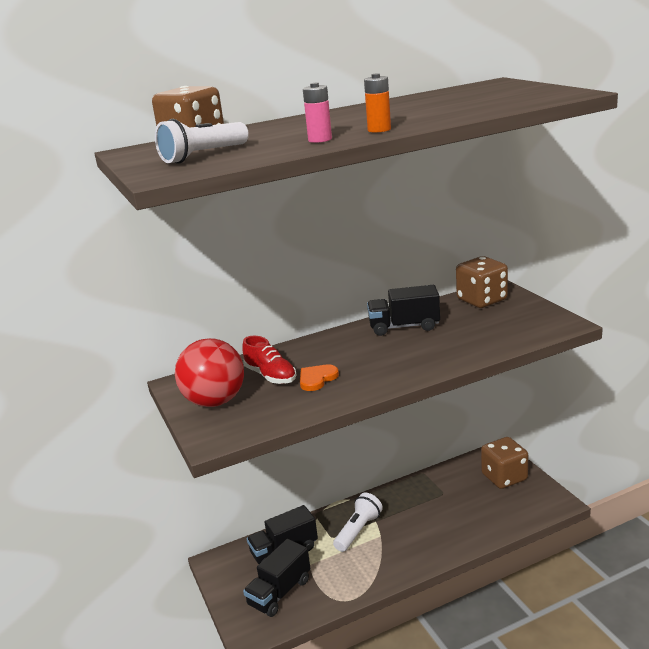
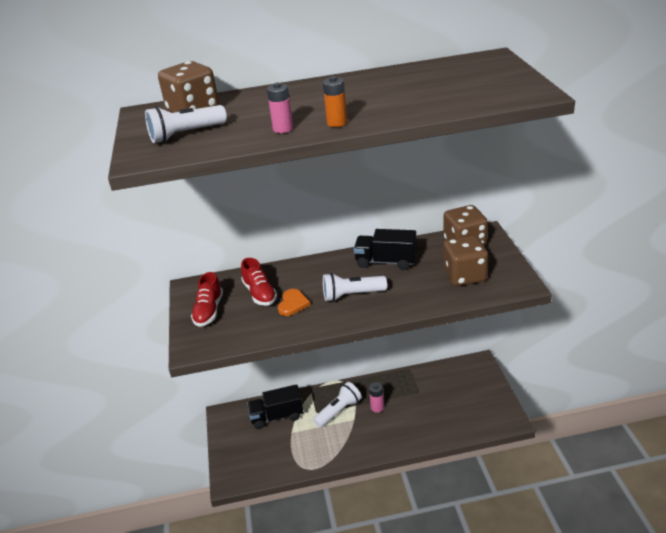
camera: 15 degrees right, 10 degrees up
red ball [175,338,244,407] -> red shoe [191,272,223,327]
black truck [243,539,311,617] -> none
orange heart [300,364,339,391] -> orange heart turned 135 degrees clockwise [278,289,310,316]
brown dice [481,437,528,489] -> brown dice moved to [443,235,488,286]
none -> white flashlight [323,273,387,302]
none -> pink battery [369,382,384,413]

